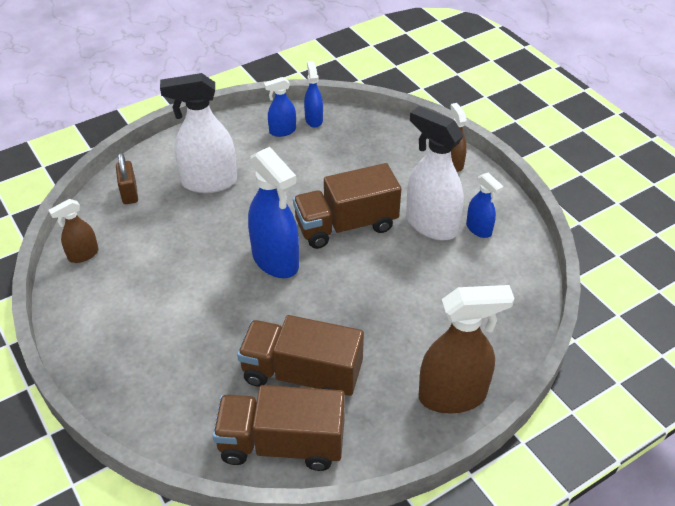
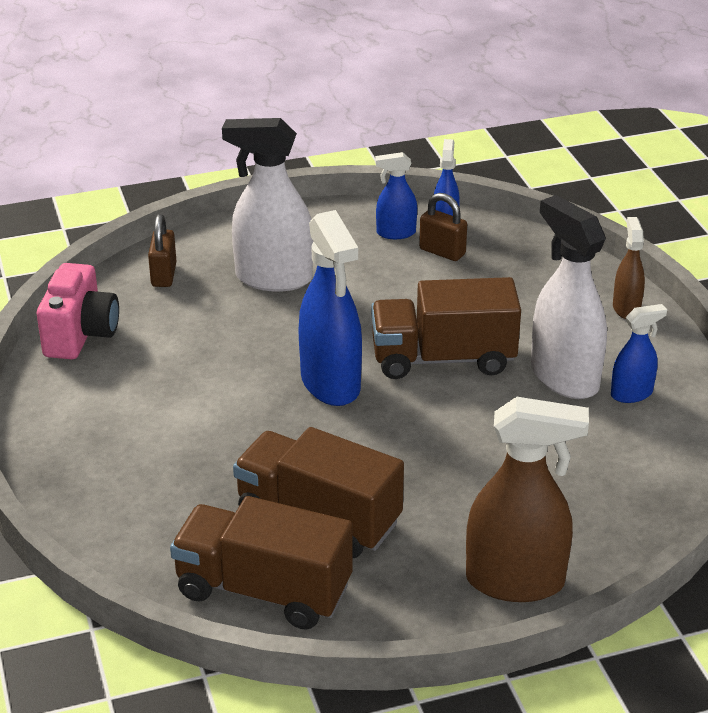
camera: 15 degrees right, 10 degrees down
brown spray bottle [48,199,99,263] -> pink camera [37,263,119,359]
blue spray bottle [466,173,504,238] -> blue spray bottle turned 90 degrees counterclockwise [611,304,667,403]
none -> brown padlock [419,193,467,261]

